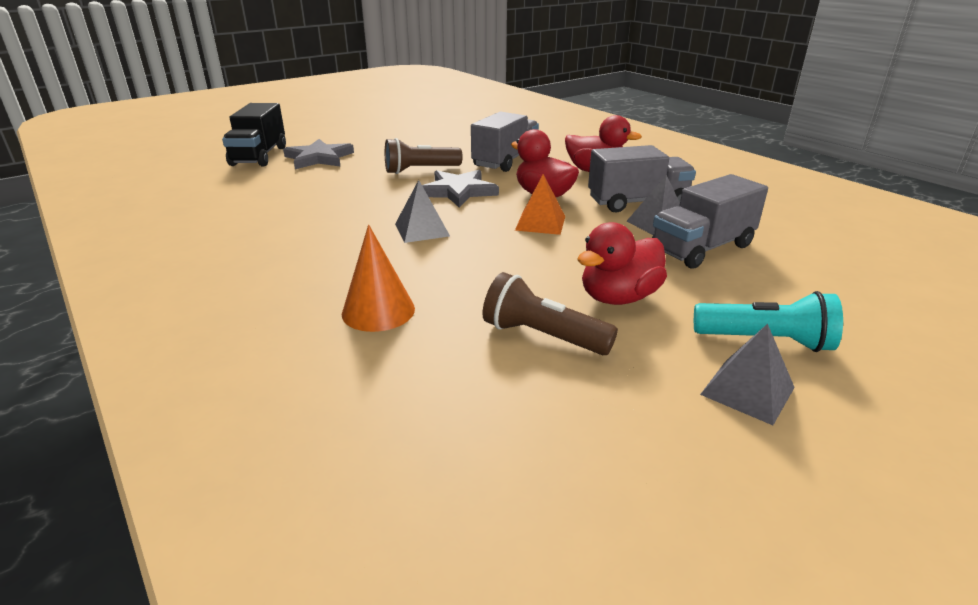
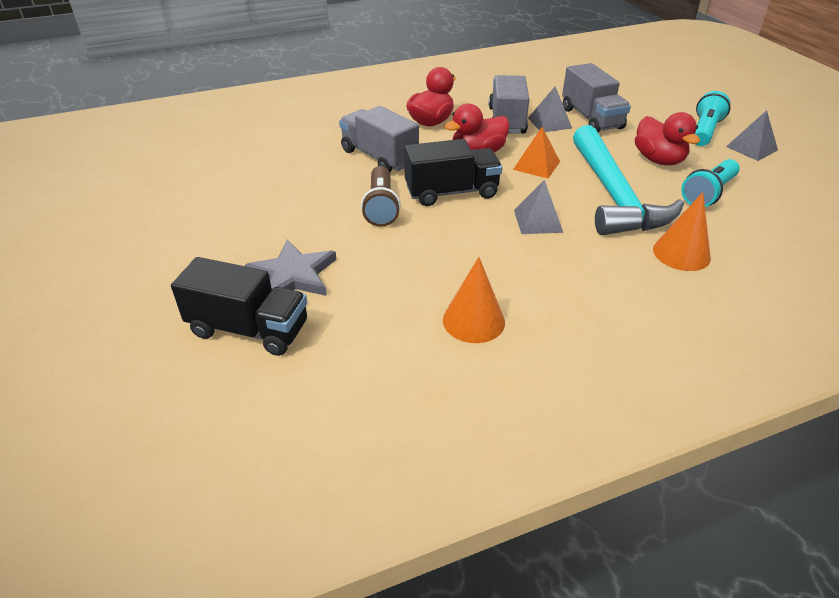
camera: 75 degrees left, 10 degrees up
grey star [422,170,499,208] -> black truck [404,139,502,206]
brown flashlight [482,272,618,355] -> turquoise flashlight [681,159,740,207]
none -> orange cone [443,257,505,343]
none -> turquoise hammer [573,125,684,235]

